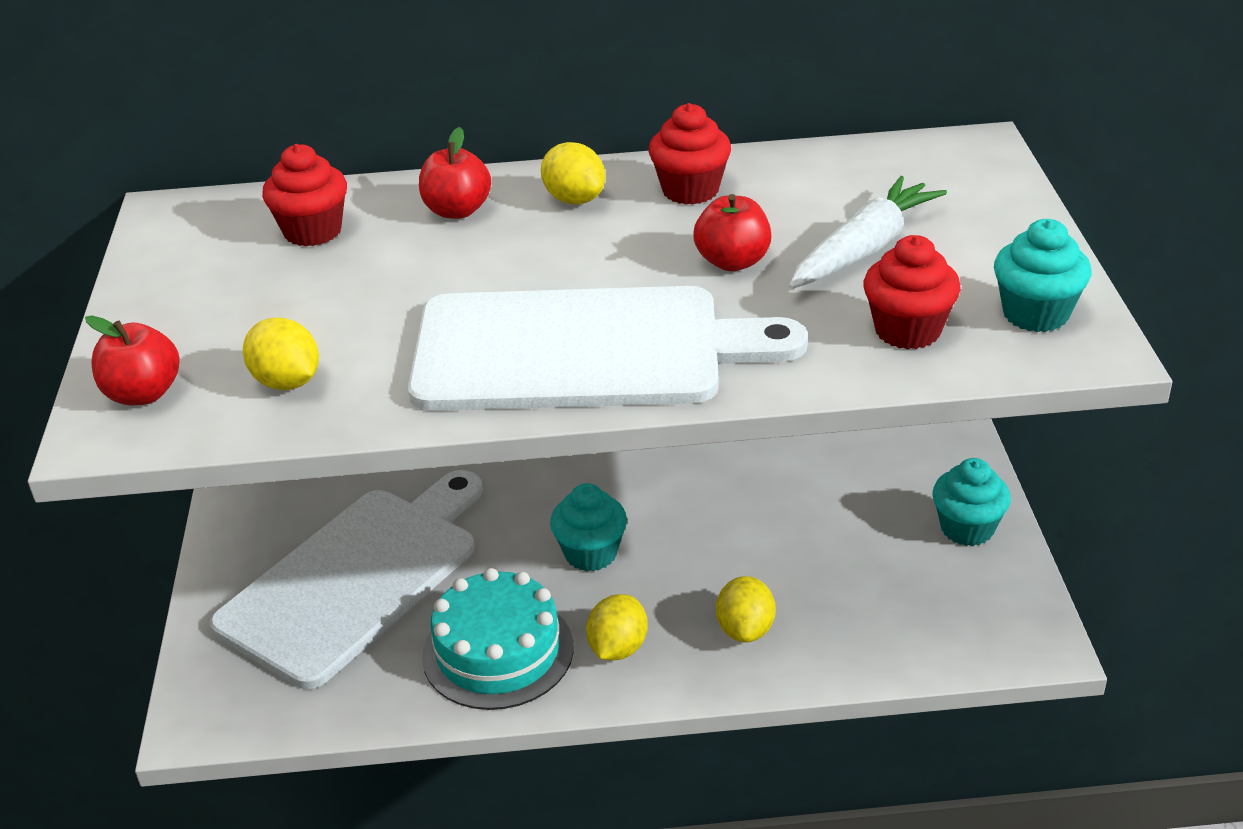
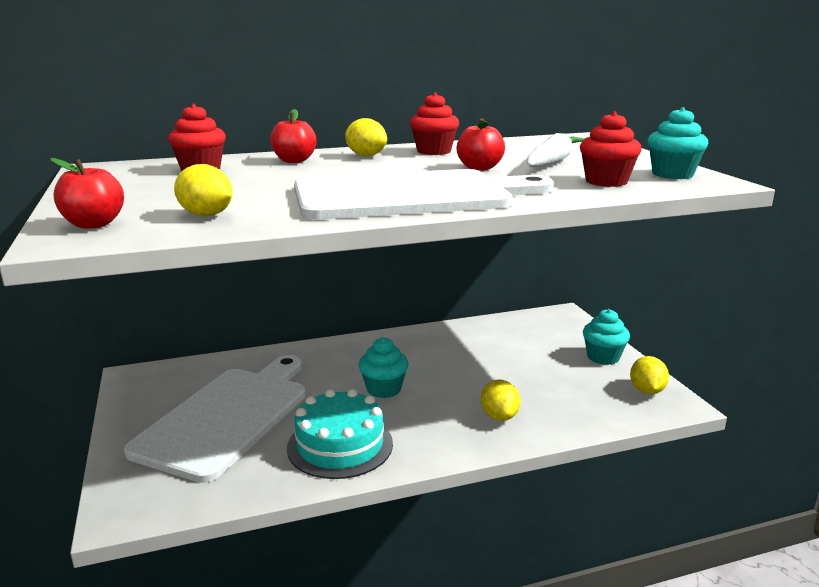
camera: 15 degrees left, 15 degrees down
yellow lemon [586,594,647,660] -> yellow lemon moved to [630,356,669,394]

